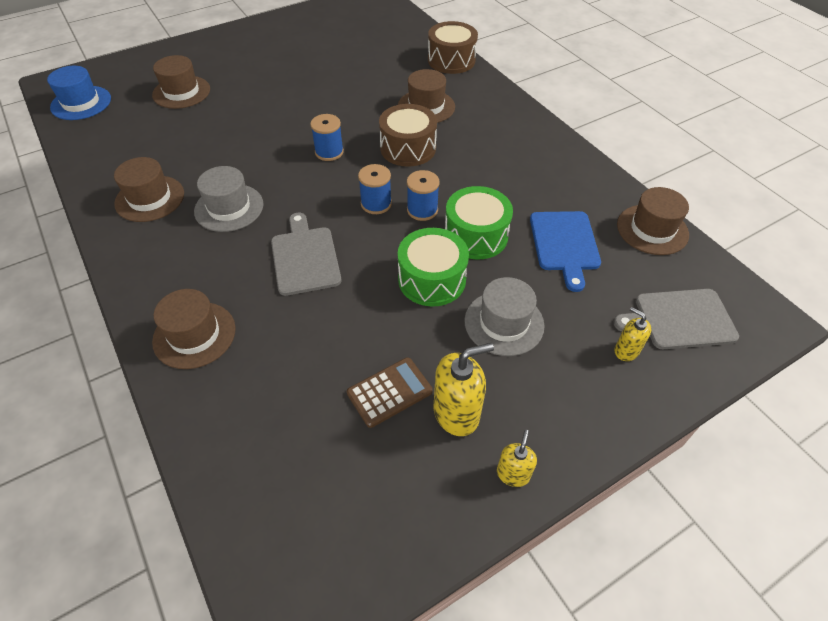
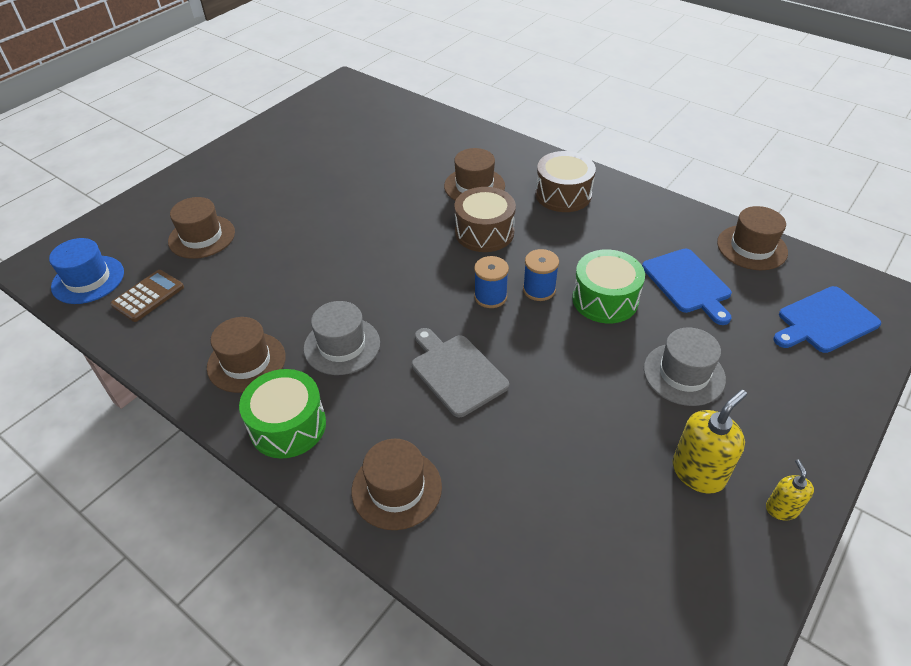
camera: 20 degrees left, 5 degrees down
blue spool [310,114,344,161] -> none
brown calculator [347,357,433,428] -> brown calculator moved to [110,270,184,322]
green drum [398,228,469,307] -> green drum moved to [239,369,326,459]
brown drum [428,21,478,74] -> brown drum moved to [535,151,596,212]
grey cutting board [614,289,739,349] -> blue cutting board [773,286,881,353]
yellow soap dispenser [614,307,651,361] -> none

